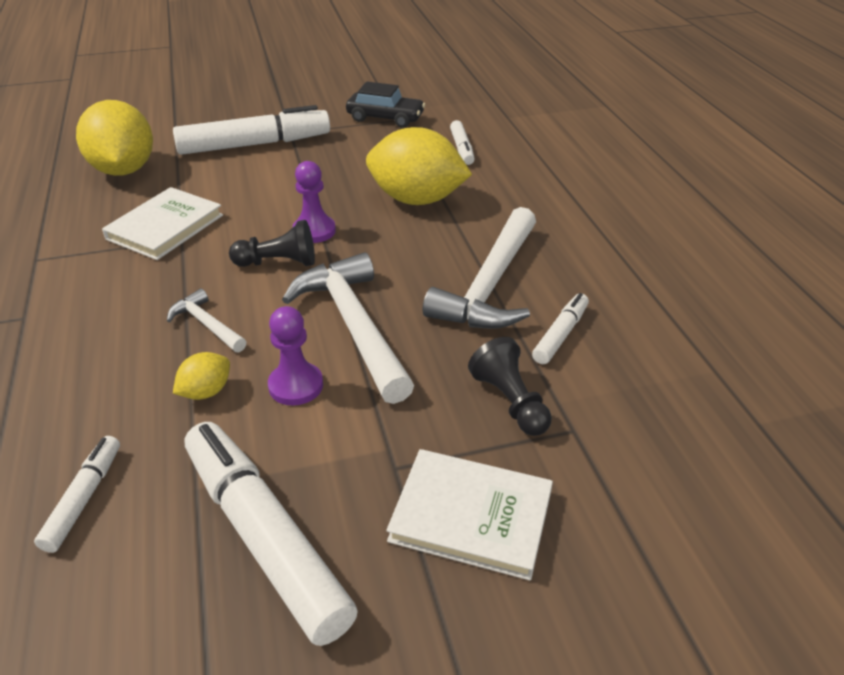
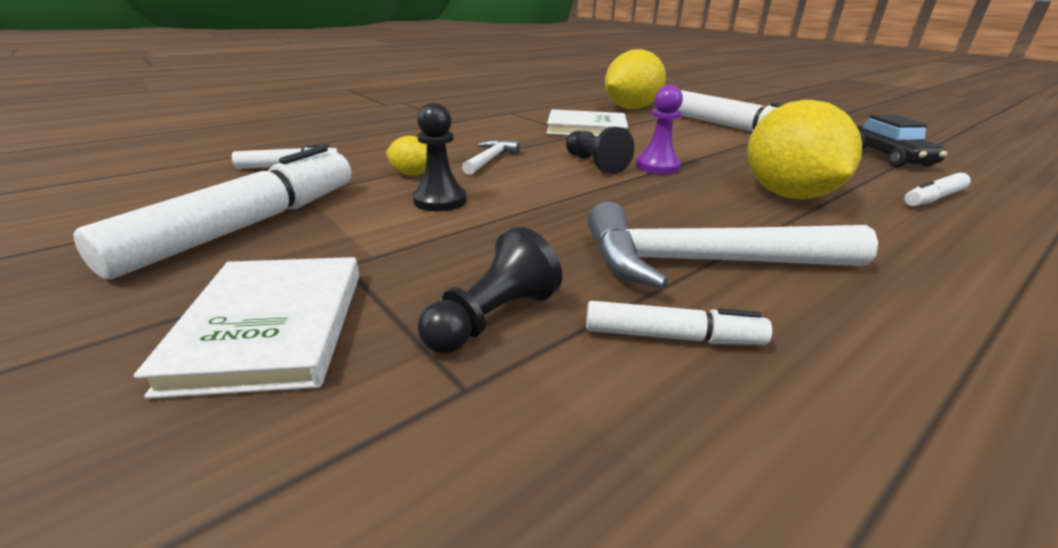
camera: 65 degrees right, 10 degrees down
purple pawn [268,306,323,406] -> black pawn [413,103,467,211]
white hammer [282,252,414,404] -> none

